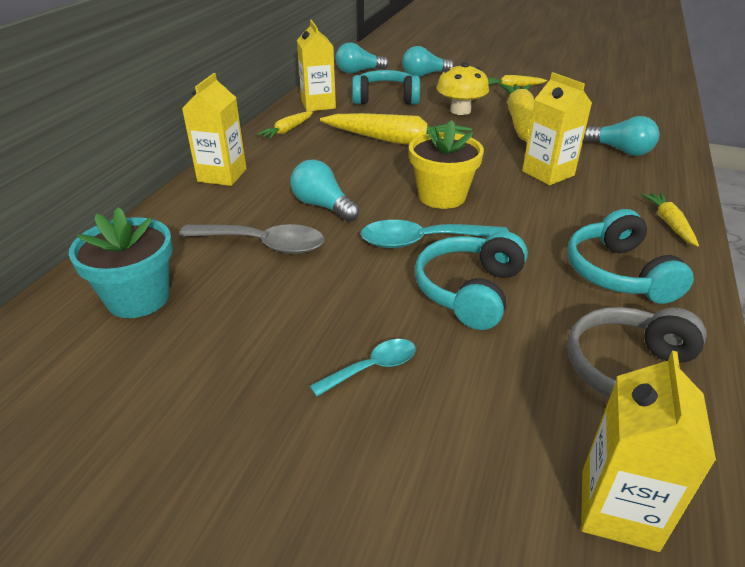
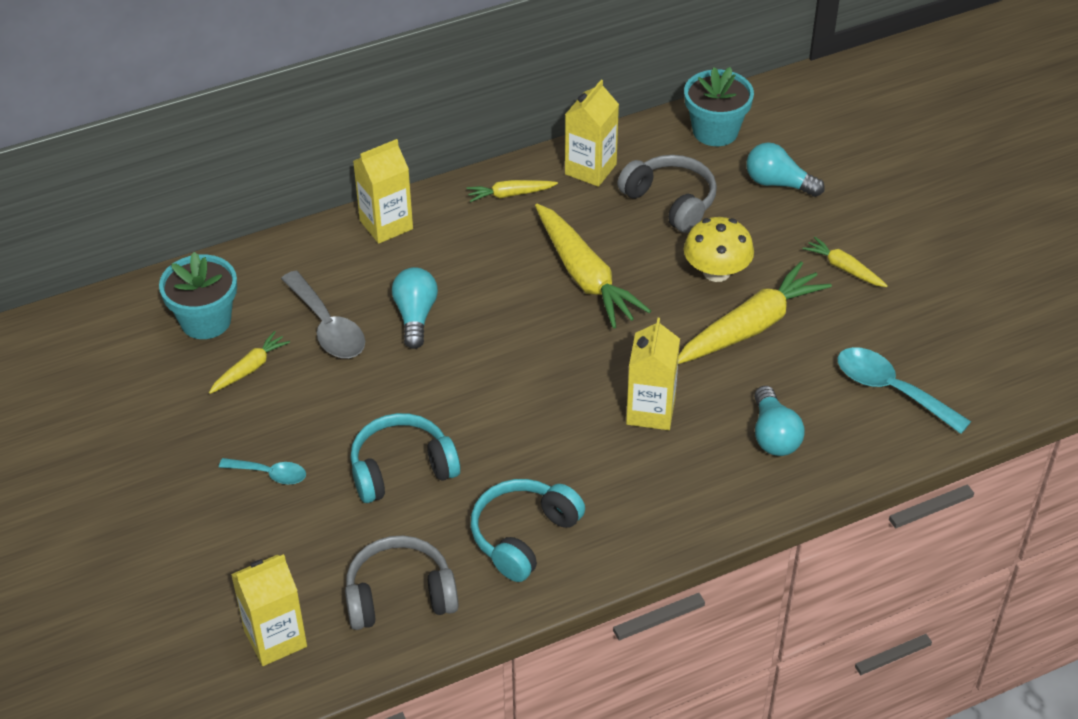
camera: 45 degrees right, 10 degrees up
turquoise light bulb [336,42,389,74] -> turquoise flower pot [684,67,754,146]
turquoise headphones [352,70,420,105] -> grey headphones [617,155,717,233]
turquoise spoon [361,220,509,248] -> turquoise spoon moved to [838,347,971,434]
yellow flower pot [409,120,484,209] -> none
yellow carrot [641,193,699,247] -> yellow carrot moved to [209,331,290,394]

